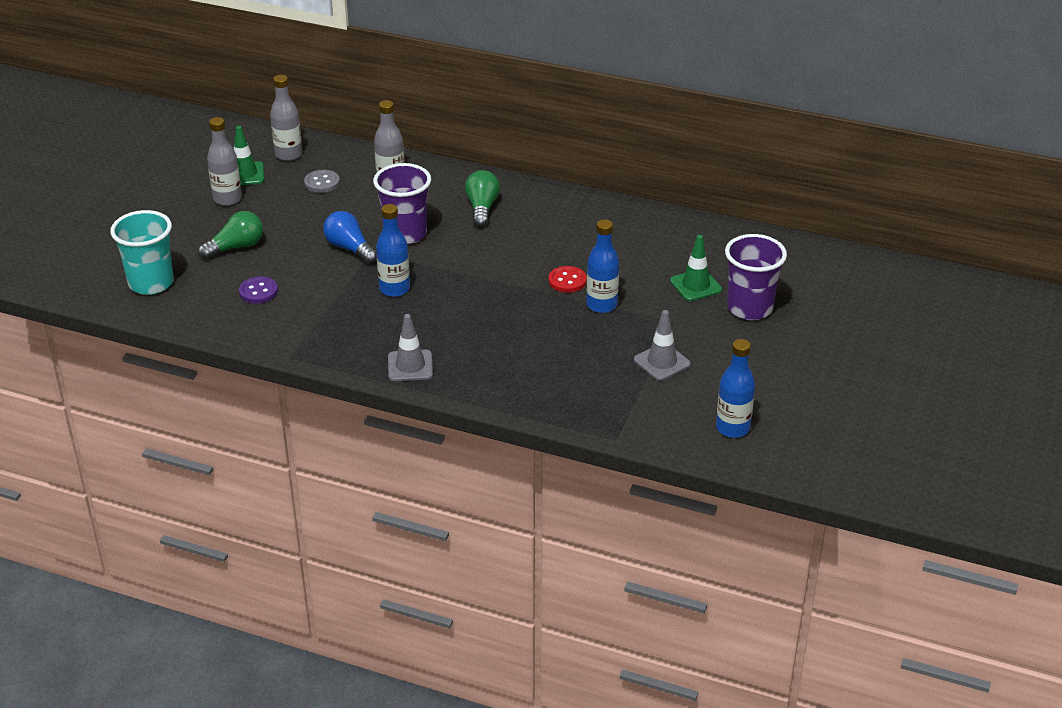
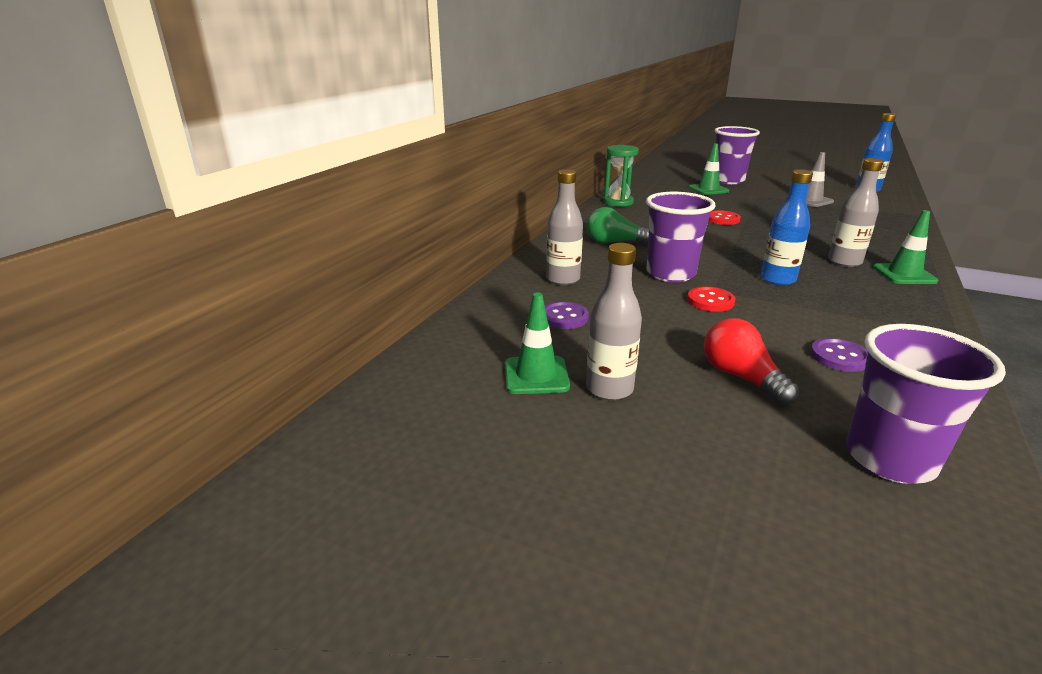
camera: 85 degrees left, 10 degrees down
turquoise cup [110,210,174,295] -> purple cup [846,324,1006,484]
green light bulb [198,211,263,259] -> red light bulb [704,318,799,405]
grey bottle [270,75,302,161] -> grey bottle moved to [828,158,884,267]
grey button [304,170,340,193] -> purple button [545,302,589,329]
blue light bulb [323,211,377,264] -> red button [687,287,735,312]
grey traffic cone [388,314,433,381] -> green traffic cone [873,210,938,284]
blue bottle [586,219,619,313] -> none
none -> green hourglass [603,145,639,207]

